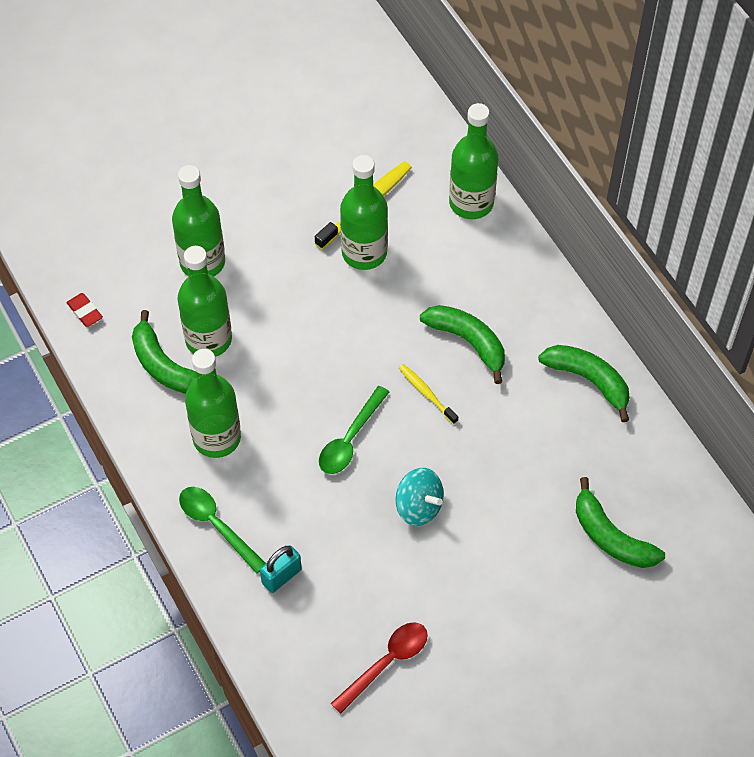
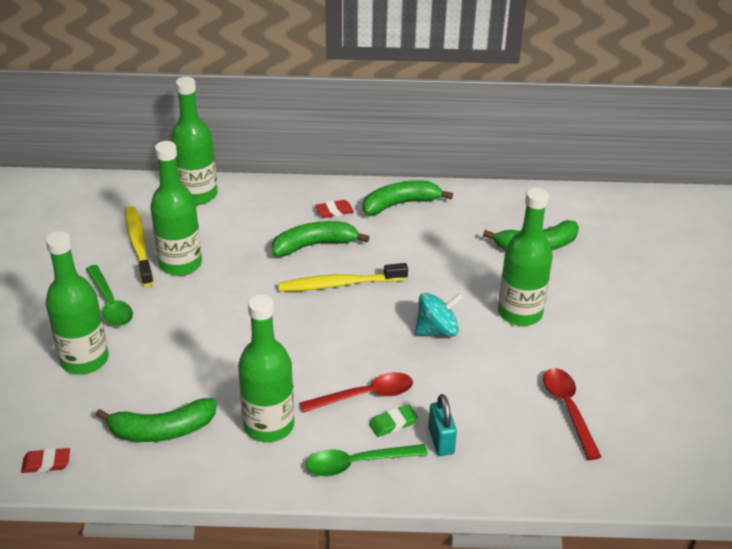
camera: 60 degrees left, 20 degrees down
green bottle [178,246,232,357] -> green bottle moved to [498,188,553,326]
green spoon [319,386,389,474] -> green spoon moved to [86,265,133,326]
yellow toothbrush [399,364,458,424] -> yellow toothbrush [278,263,408,292], size x1.69
none -> red spoon [300,372,413,413]
none -> red eraser [315,200,354,218]
none -> green eraser [369,405,418,437]

